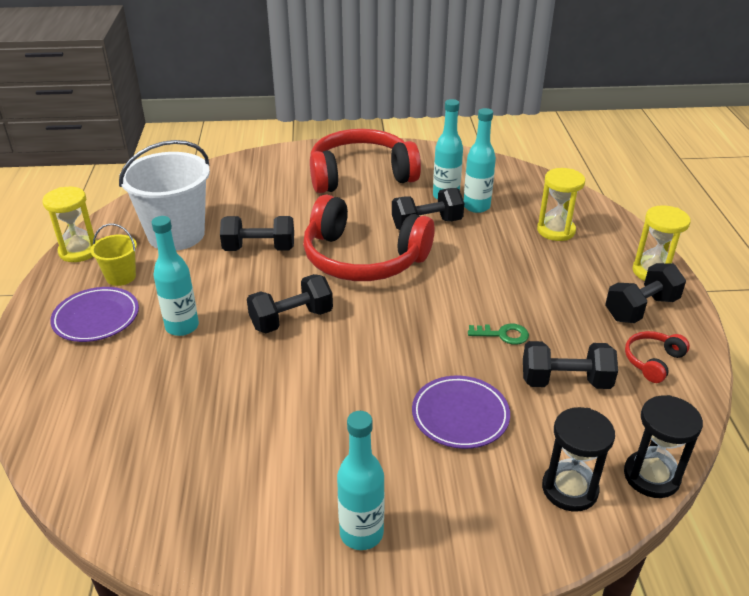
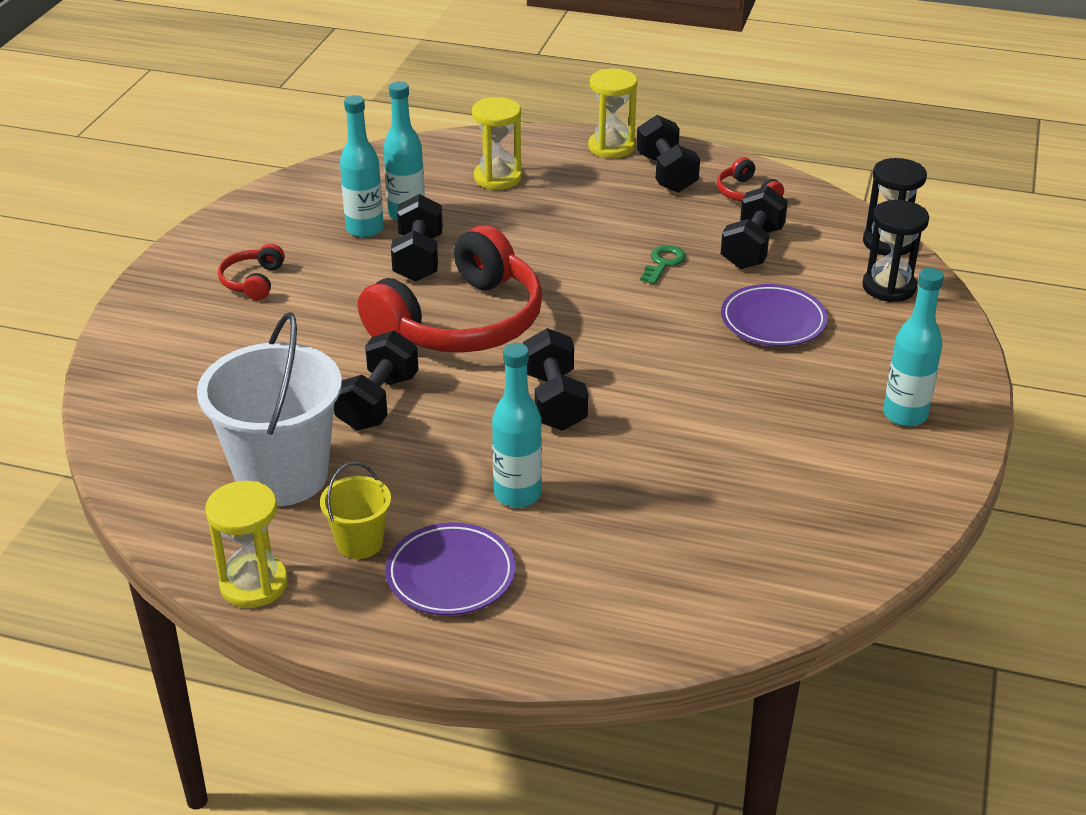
camera: 70 degrees left, 0 degrees up
red headphones [310,129,421,193] -> red headphones [218,243,285,300], size x0.42

